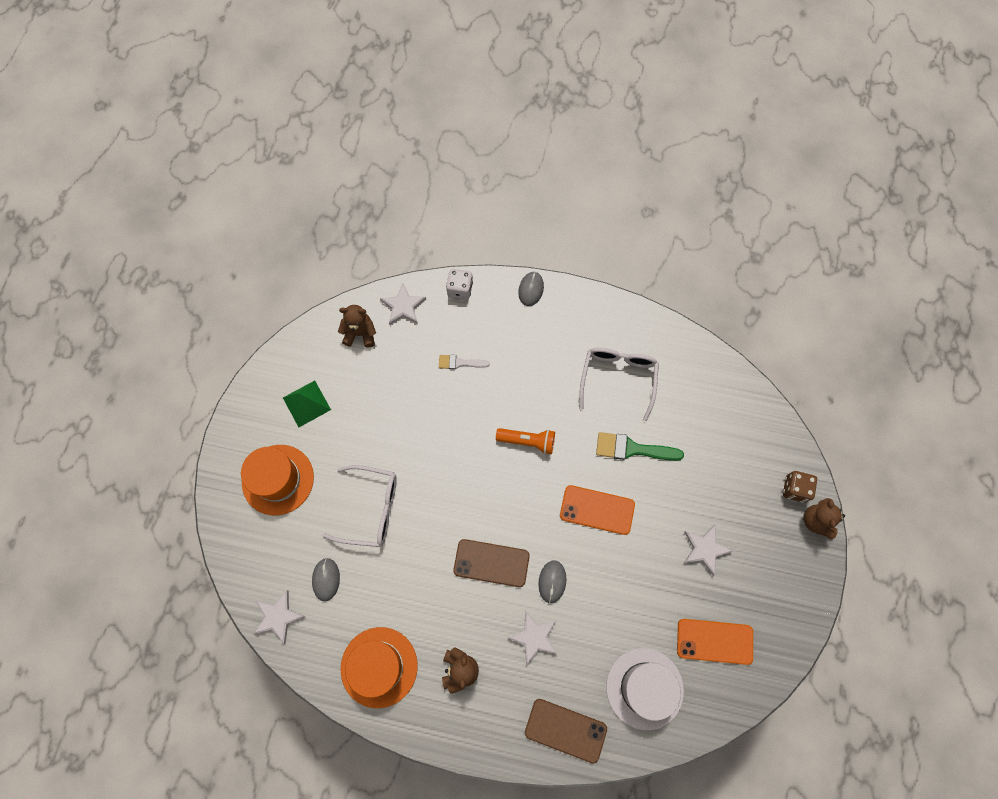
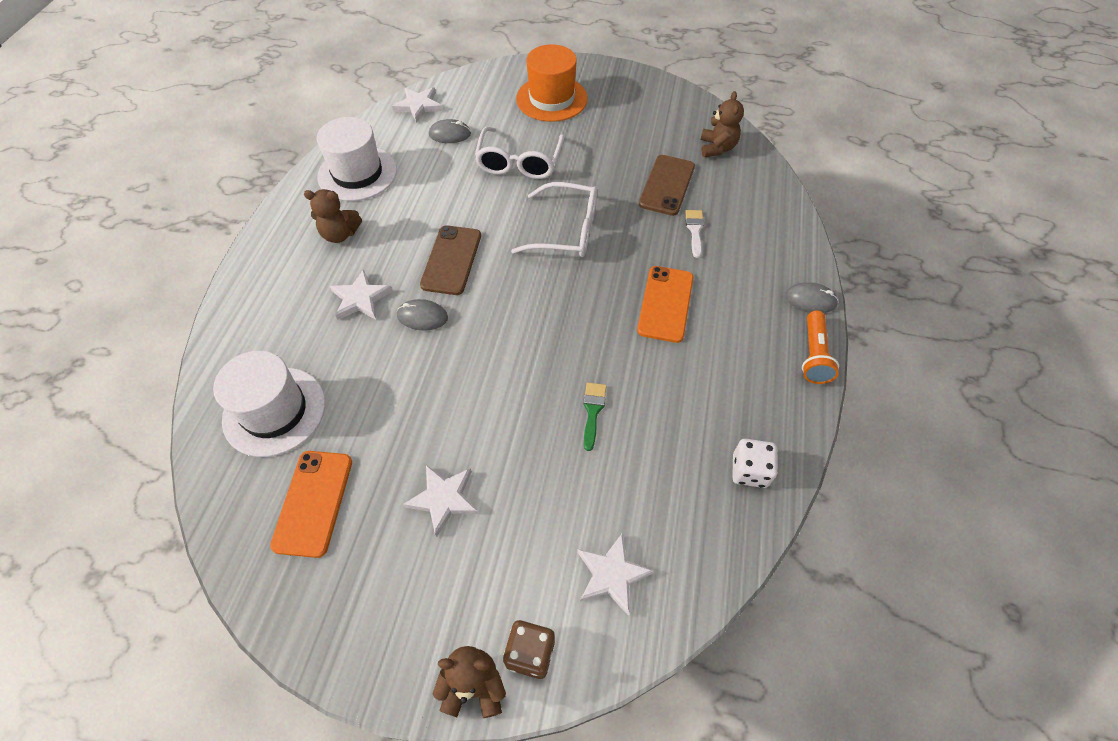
camera: 90 degrees right, 15 degrees down
green pyramid [283,380,331,427] -> none
orange hat [341,627,418,708] -> white hat [317,117,397,201]
white star [380,283,426,325] -> white star moved to [577,534,654,616]
white dice [446,269,473,300] -> white dice moved to [732,439,778,488]
orange flashlight [496,428,555,454] -> orange flashlight moved to [802,310,839,384]
brown phone [525,699,607,764] -> brown phone moved to [639,155,695,216]
orange phone [560,485,635,535] -> orange phone moved to [637,266,694,343]
white glasses [579,347,659,421] -> white glasses moved to [511,182,597,257]
green brush [596,432,684,461] -> green brush [583,383,606,451], size x0.61

